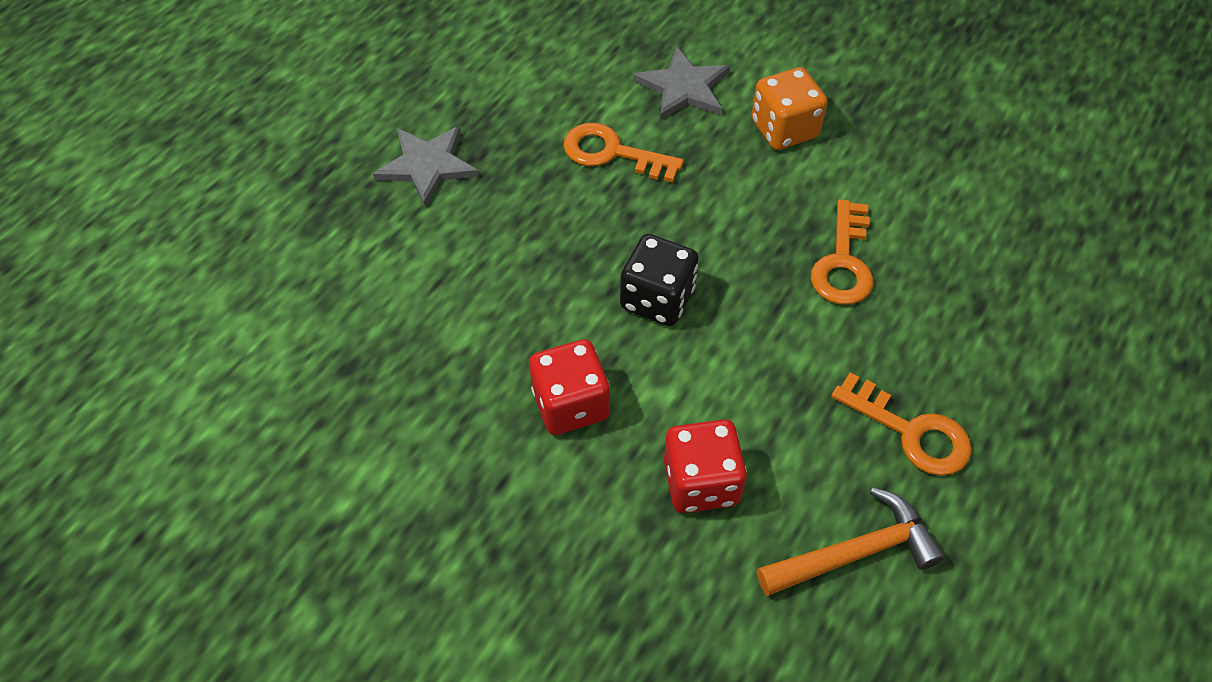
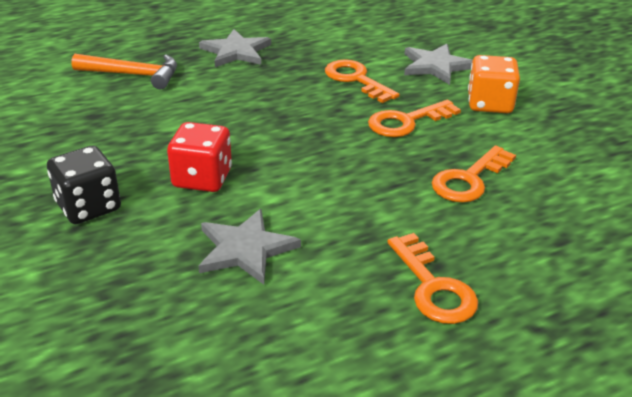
camera: 30 degrees right, 20 degrees down
black dice [620,234,699,326] -> black dice moved to [47,146,121,224]
red dice [664,419,747,513] -> grey star [198,209,301,285]
orange hammer [757,487,945,596] -> orange hammer moved to [71,54,177,89]
none -> orange key [368,100,461,137]

